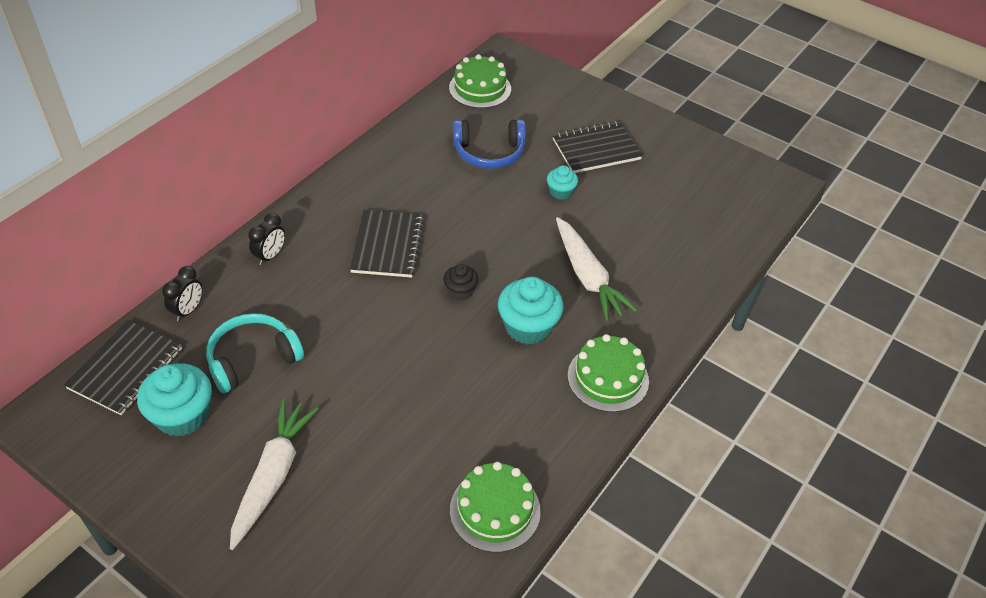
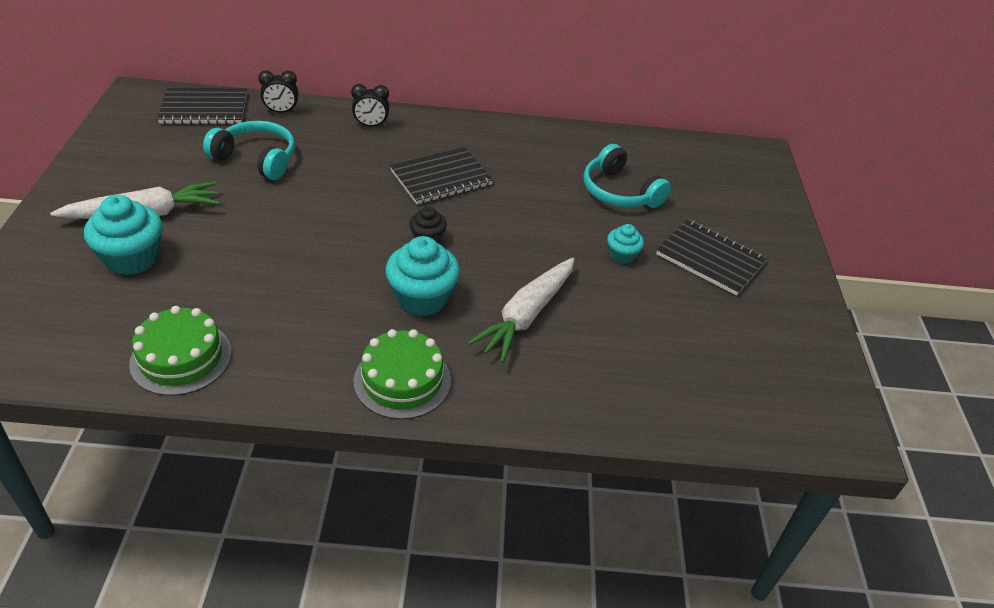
camera: 55 degrees right, 5 degrees down
turquoise cupcake [137,363,212,437] -> turquoise cupcake moved to [84,195,162,275]
green cake [449,54,511,108] -> none
blue headphones [453,119,526,169] -> turquoise headphones [584,144,671,208]

